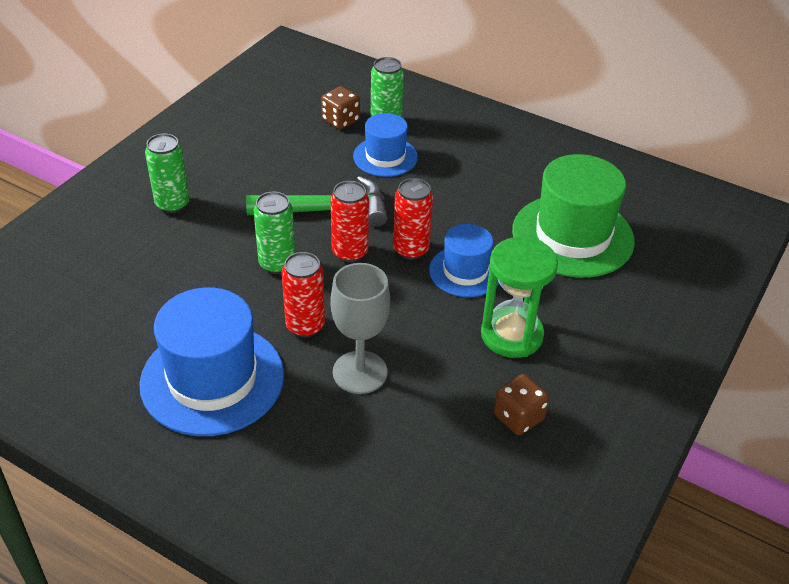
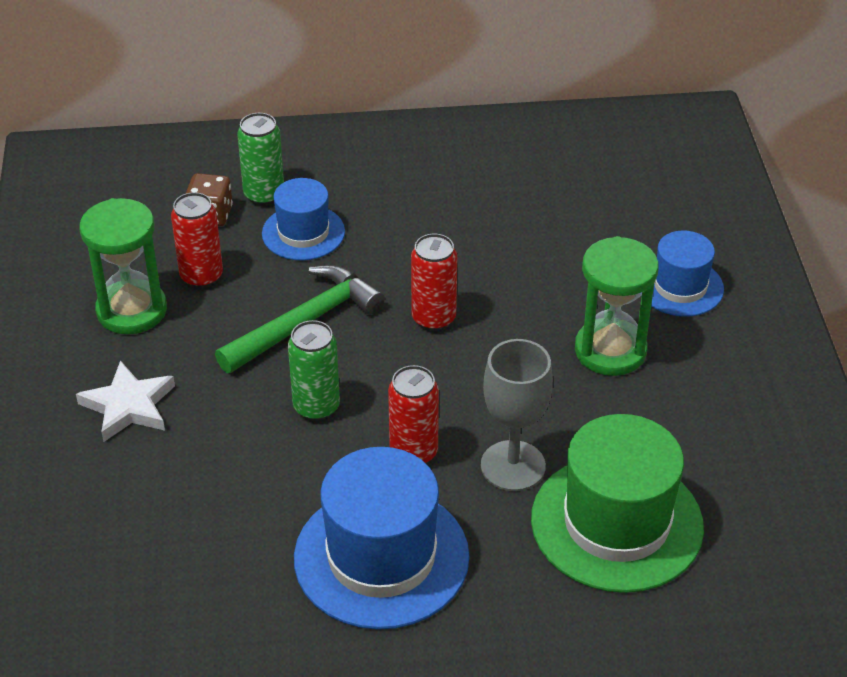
camera: 35 degrees left, 0 degrees up
green can [145,134,190,213] -> white star [76,360,175,442]
red can [331,181,369,262] -> red can moved to [171,192,223,288]
blue hat [429,224,499,297] -> blue hat moved to [641,230,724,317]
brown dice [494,374,549,435] -> none
green hat [512,154,635,278] -> green hat moved to [531,414,704,593]
none -> green hourglass [79,198,167,334]

